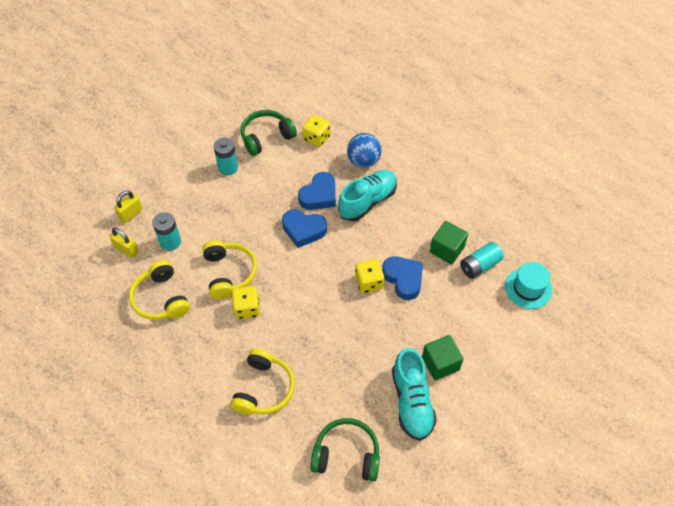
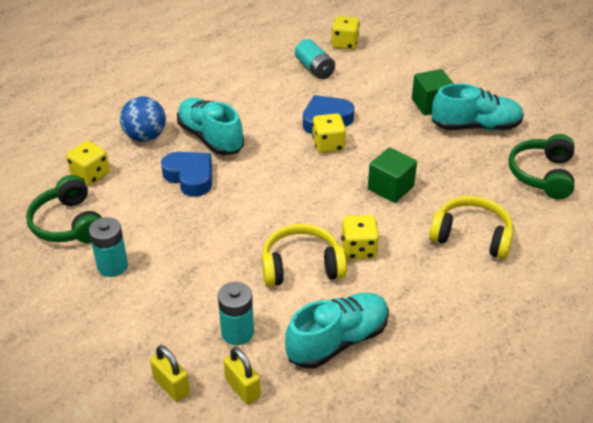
camera: 85 degrees left, 15 degrees down
yellow padlock [109,227,139,258] -> yellow padlock turned 75 degrees counterclockwise [224,347,261,405]
yellow headphones [129,260,190,320] -> turquoise shoe [285,293,389,369]
blue heart [282,209,327,248] -> none
green cube [430,221,468,265] -> green cube moved to [368,147,417,203]
turquoise hat [505,262,552,309] -> yellow dice [331,16,360,50]

